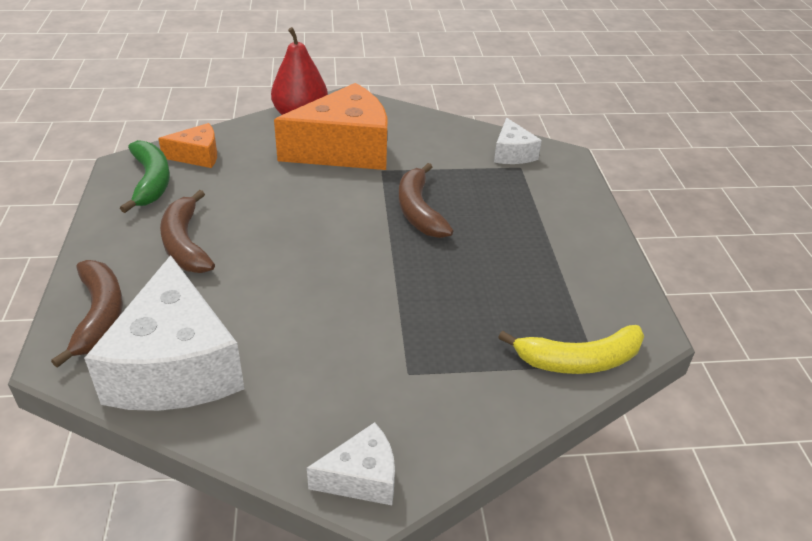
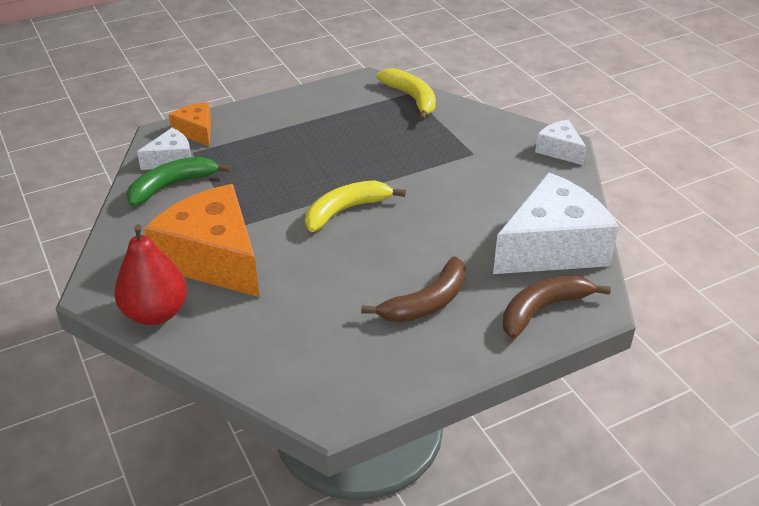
camera: 110 degrees left, 0 degrees up
green banana [120,140,170,213] -> green banana moved to [126,157,231,206]
orange cheese [158,123,217,168] -> orange cheese moved to [169,102,211,147]
brown banana [399,163,453,238] -> none
none -> yellow banana [305,180,406,232]

